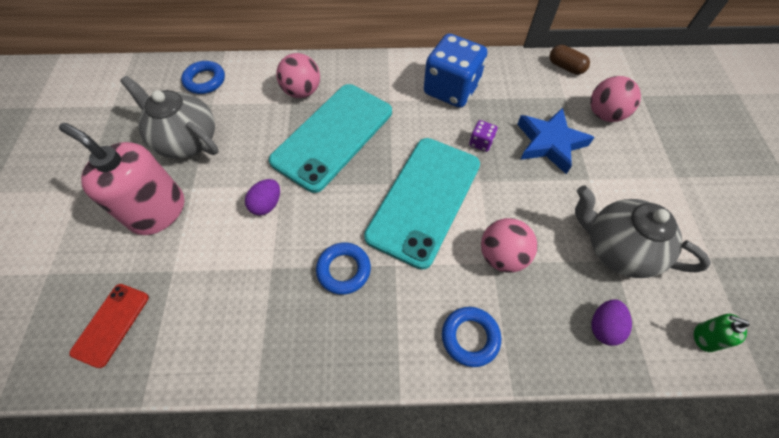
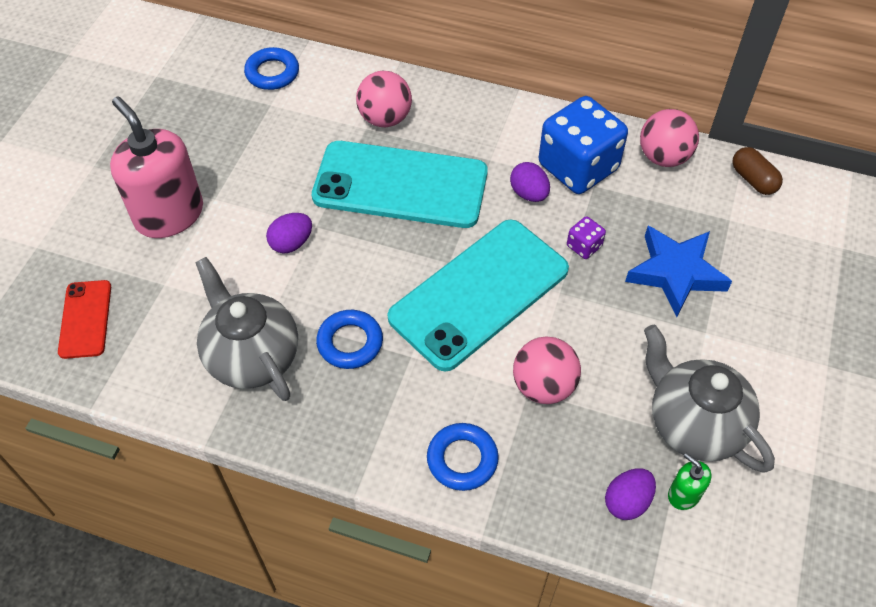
camera: 20 degrees right, 5 degrees down
red phone [69,284,149,368] -> red phone turned 45 degrees counterclockwise [58,280,111,359]
grey teapot [120,75,219,159] -> grey teapot moved to [195,257,298,401]
turquoise phone [269,84,392,193] -> turquoise phone turned 45 degrees clockwise [312,141,488,228]
pink ball [590,76,641,122] -> pink ball moved to [640,109,699,167]
green soap dispenser [694,314,750,352] -> green soap dispenser moved to [668,453,711,510]
none -> purple egg [510,162,550,202]

